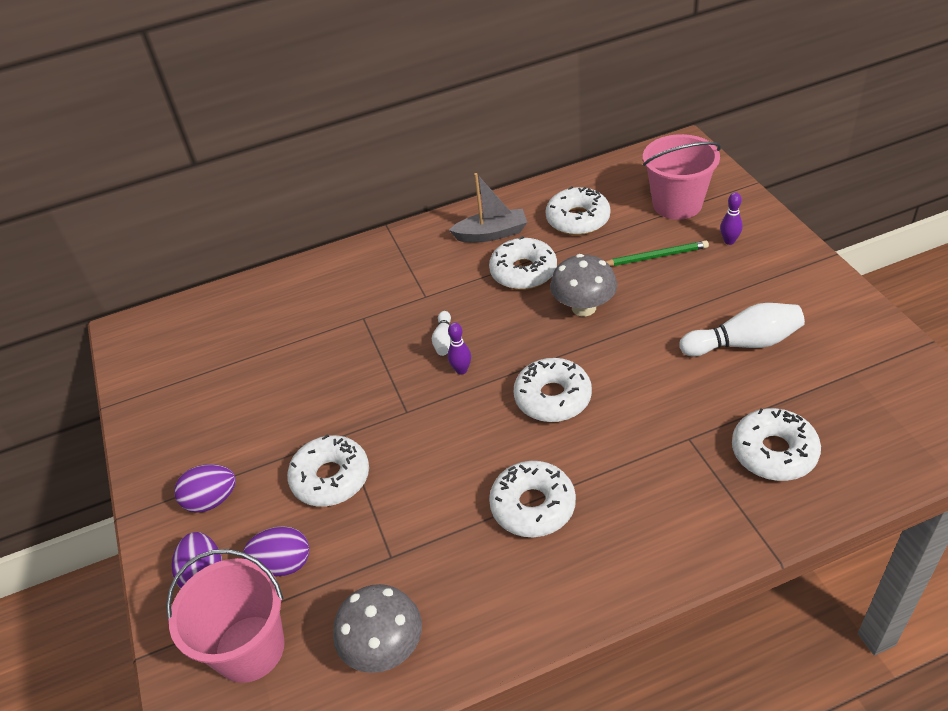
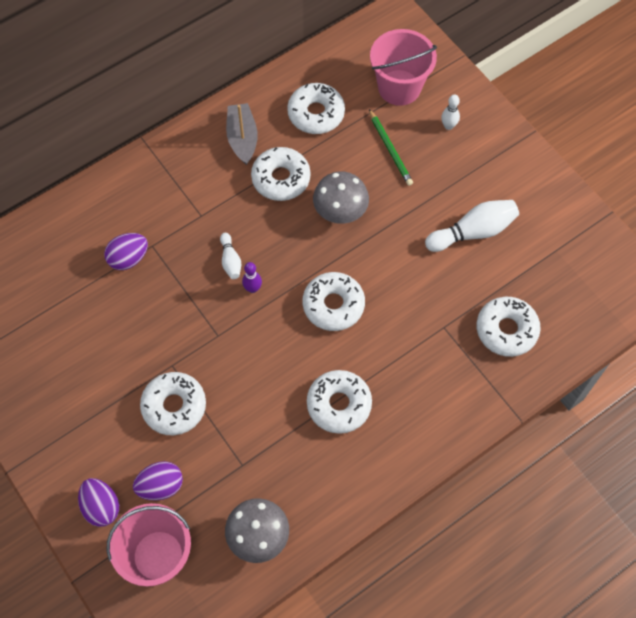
camera: 20 degrees left, 20 degrees up
purple egg [175,464,236,513] -> purple egg moved to [104,233,148,270]
grey boat [449,173,527,242] -> grey boat turned 75 degrees counterclockwise [226,103,258,165]
green pencil [606,241,709,266] -> green pencil turned 90 degrees clockwise [369,109,413,186]
purple bowling pin [720,192,743,245] -> white bowling pin [441,94,460,130]

